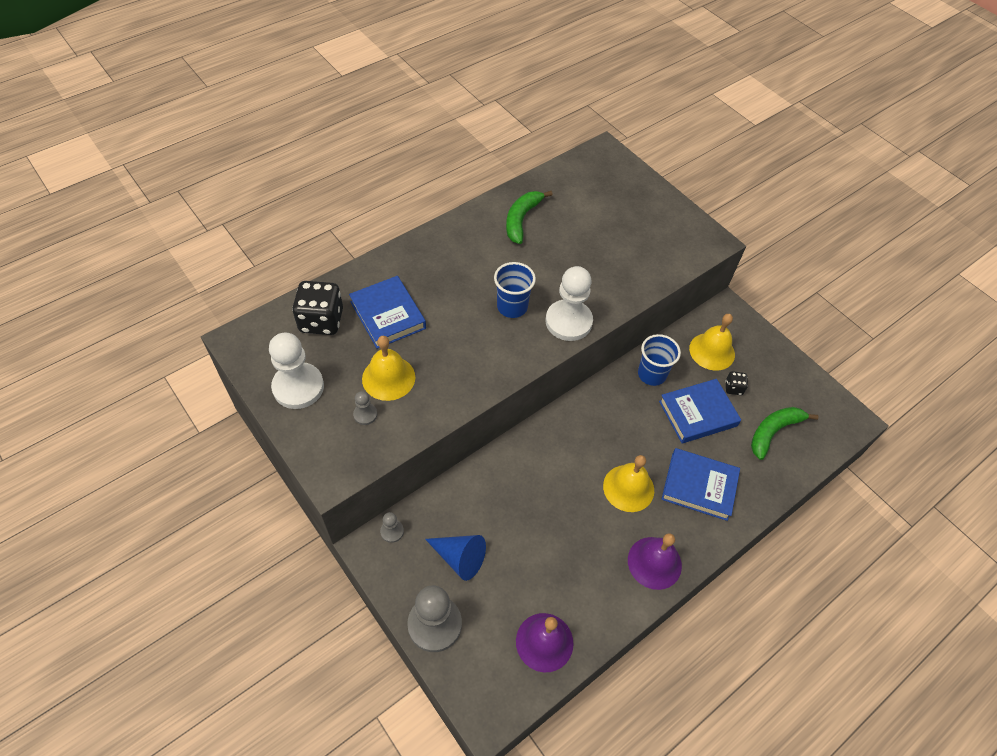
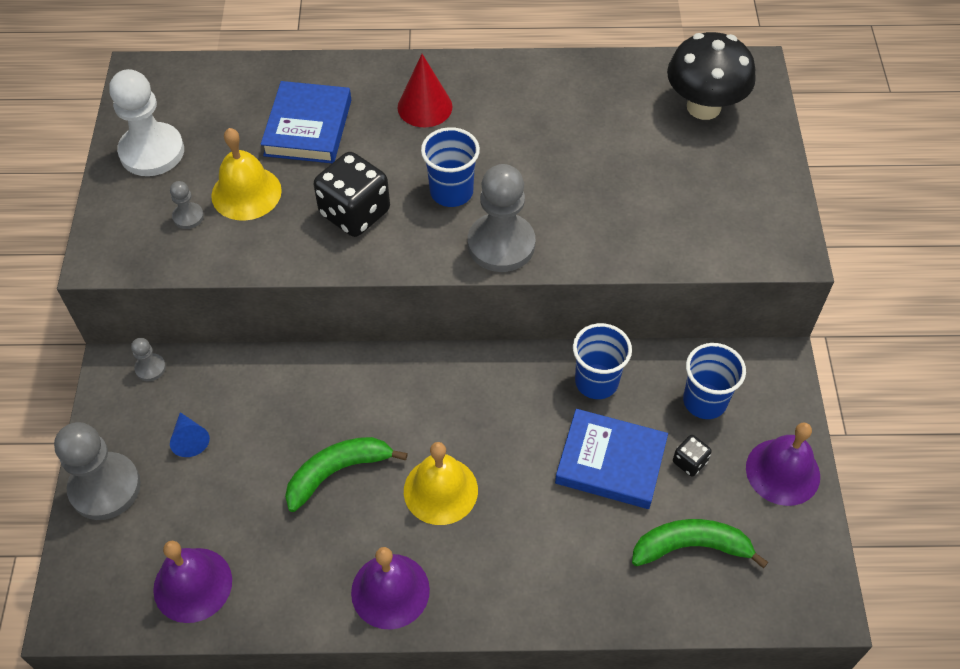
camera: 40 degrees right, 0 degrees up
black dice [292,281,343,335] -> black dice moved to [314,152,390,237]
blue cone [425,535,486,581] -> blue cone [170,412,210,457], size x0.64
green banana [506,191,553,244] -> green banana moved to [285,437,408,512]
white pawn [546,266,593,341] -> grey pawn [468,164,536,272]
blue book [661,448,740,521] -> none
yellow bell [689,314,735,370] -> blue cup [683,343,746,419]
none -> red cone [398,54,453,127]
none -> black mushroom [667,32,756,120]
none -> purple bell [746,422,820,506]

